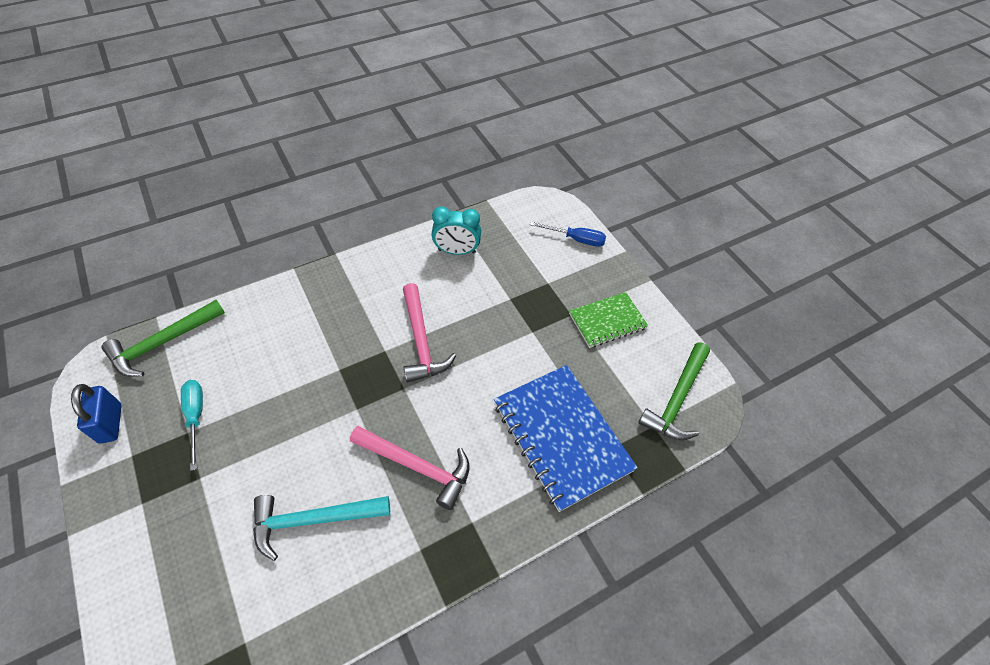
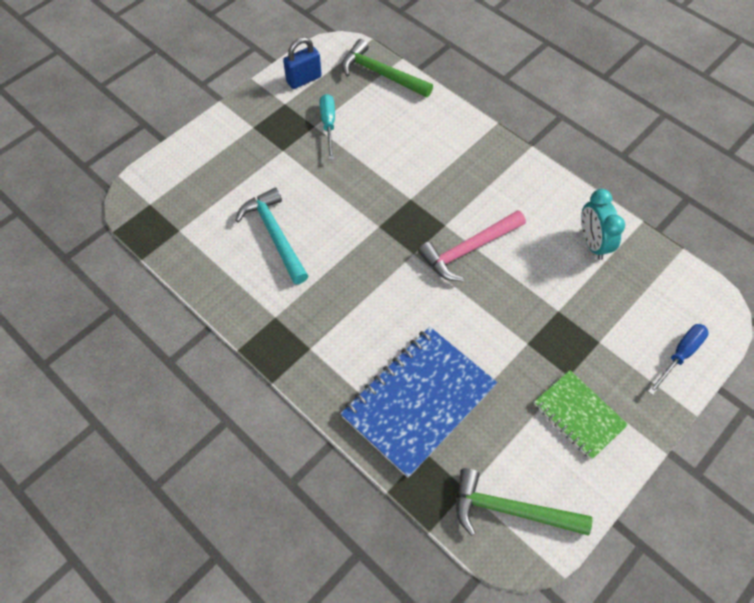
camera: 75 degrees right, 5 degrees up
turquoise screwdriver [181,380,203,471] -> turquoise screwdriver turned 60 degrees counterclockwise [320,94,335,160]
pink hammer [350,426,470,510] -> none
blue screwdriver [530,222,606,247] -> blue screwdriver turned 135 degrees counterclockwise [648,324,708,395]

